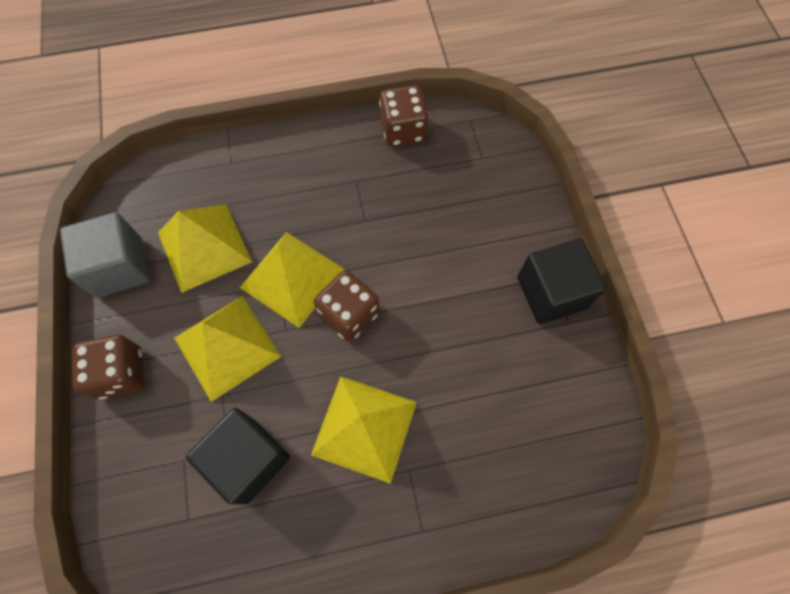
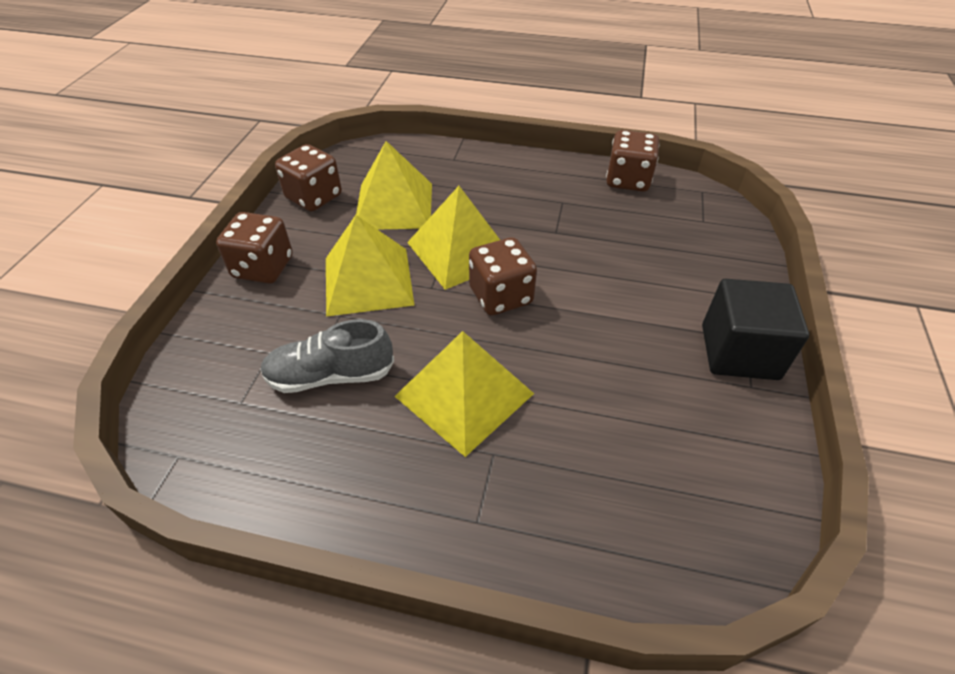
camera: 25 degrees right, 20 degrees down
grey cube [60,212,150,298] -> brown dice [275,144,342,212]
black cube [186,408,290,505] -> grey shoe [260,319,394,393]

